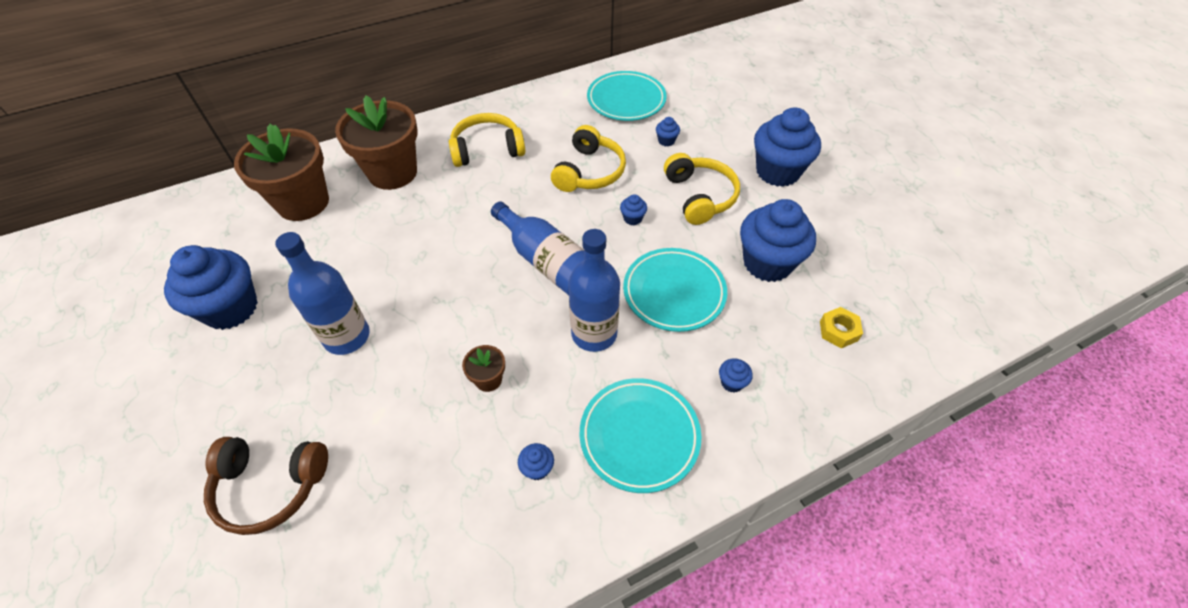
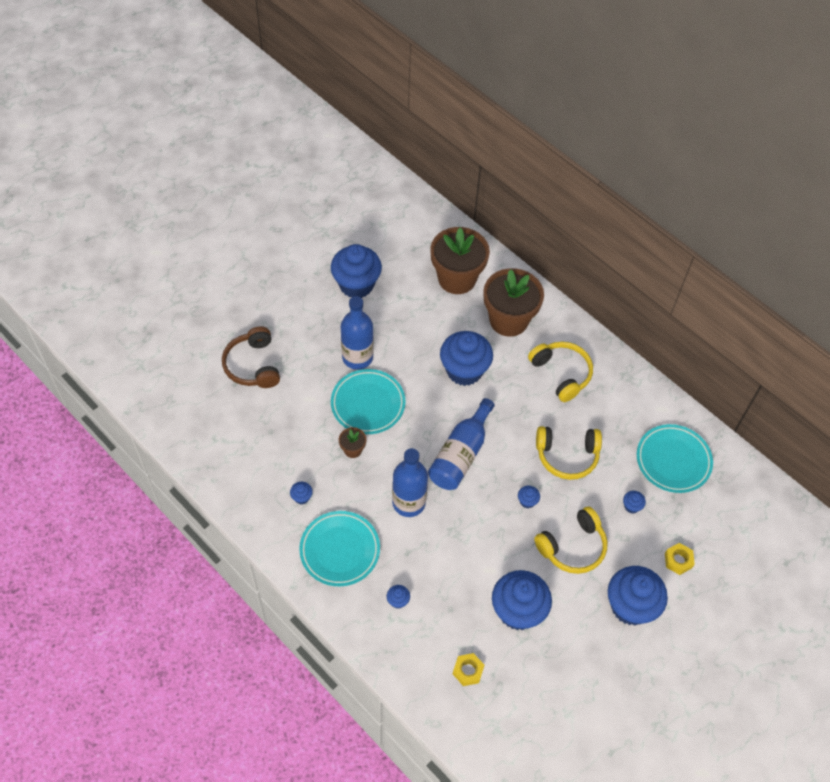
camera: 70 degrees right, 5 degrees up
turquoise plate [623,248,727,332] -> turquoise plate moved to [331,369,406,434]
none -> blue cupcake [440,331,493,386]
none -> yellow nut [665,543,695,575]

